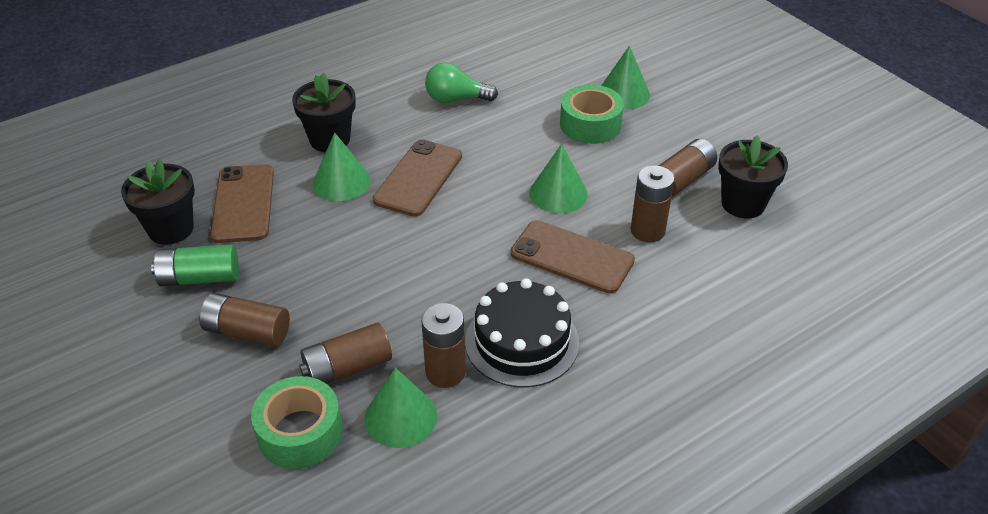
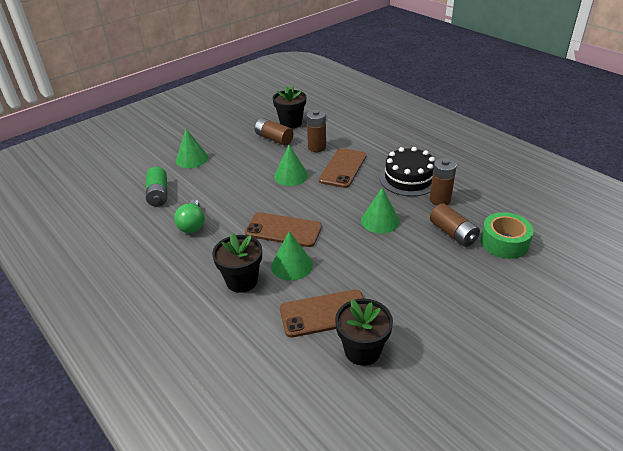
camera: 95 degrees left, 5 degrees down
green battery [151,244,239,286] -> green battery moved to [146,167,167,207]
brown battery [199,293,290,346] -> none
green cone [365,368,437,448] -> green cone moved to [361,187,400,233]
green tape [560,85,624,144] -> none

